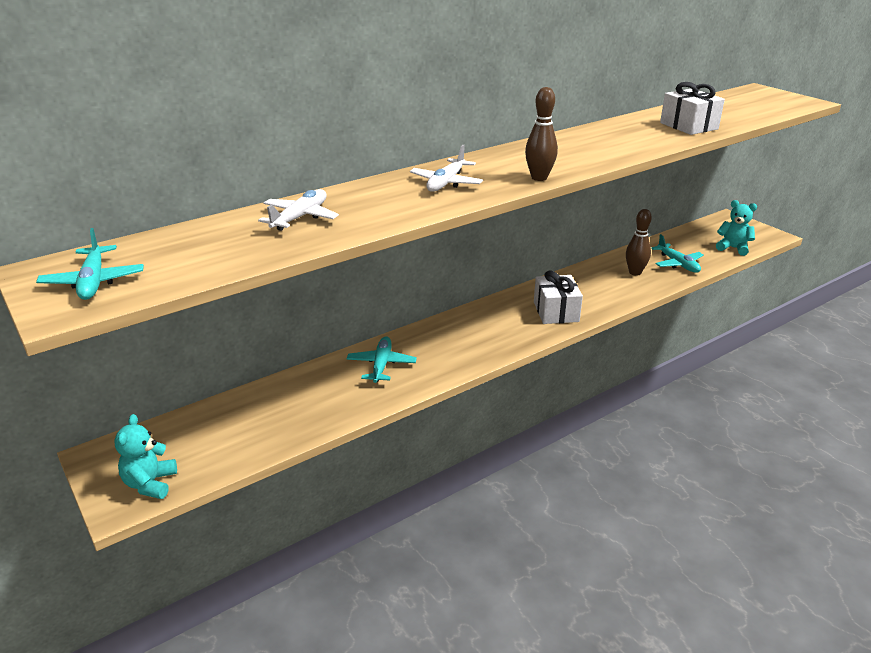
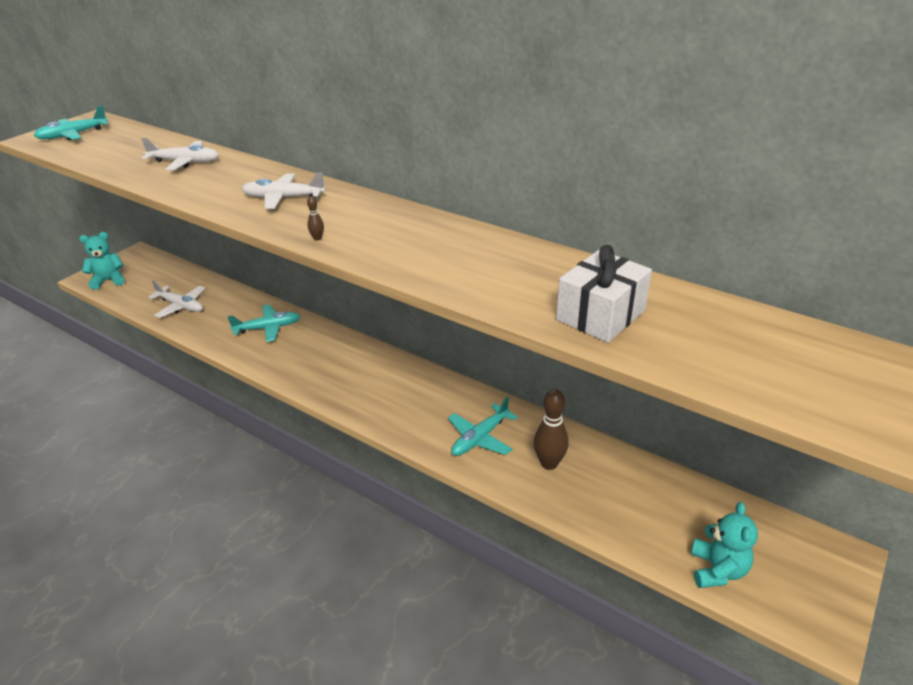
camera: 70 degrees right, 5 degrees up
brown bowling pin [525,87,558,181] -> brown bowling pin [307,197,324,240], size x0.44
white gift [534,270,583,324] -> none
turquoise plane [651,234,704,273] -> turquoise plane moved to [448,396,518,456]
none -> white plane [148,280,205,318]

